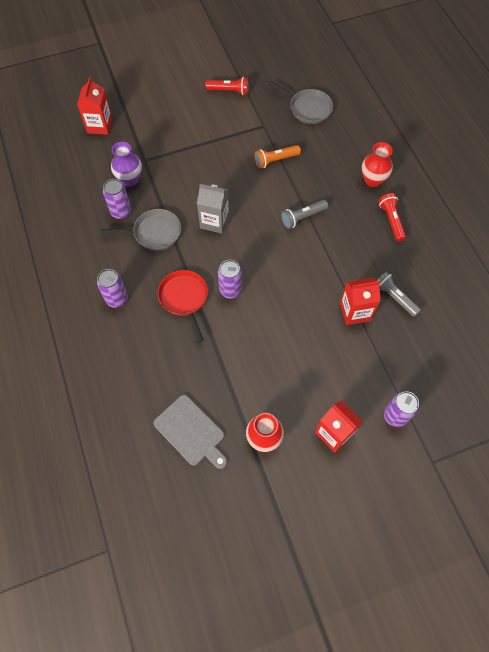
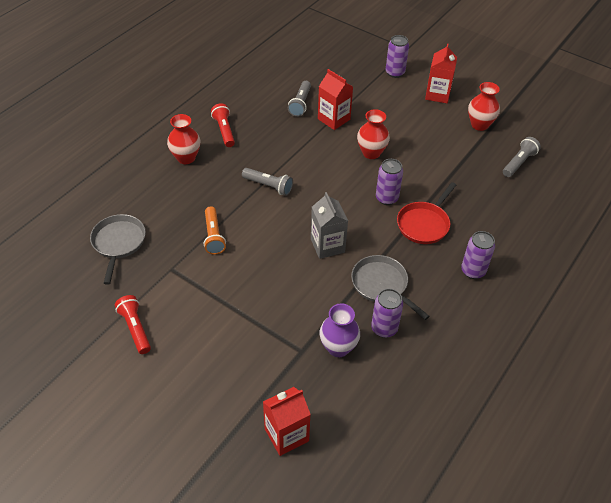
camera: 125 degrees left, 15 degrees down
grey cutting board [153,395,227,469] -> grey flashlight [503,137,541,177]
orange flashlight [255,145,301,168] -> orange flashlight turned 45 degrees clockwise [204,206,226,255]
red flashlight [379,193,406,242] -> red flashlight turned 120 degrees clockwise [211,103,235,147]
none -> red vase [357,109,390,159]

